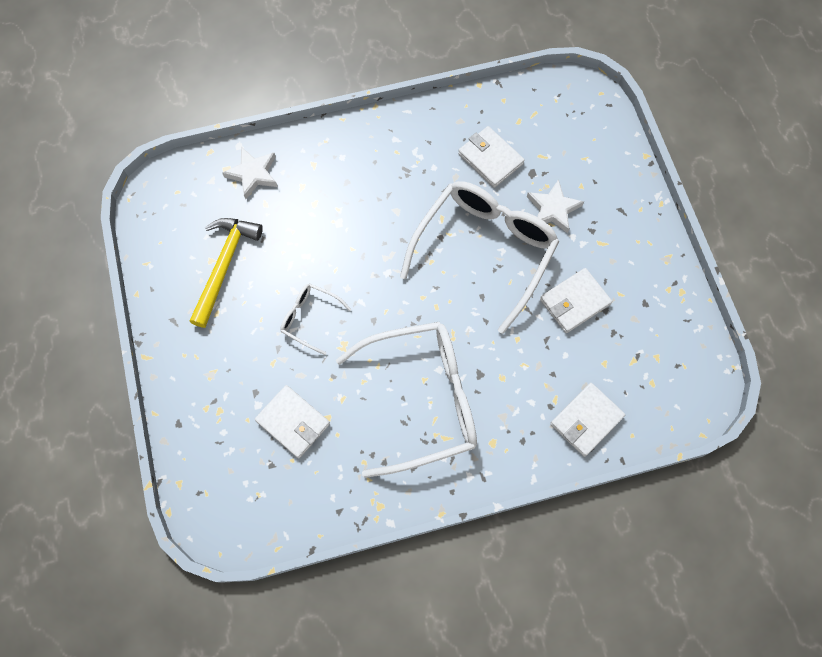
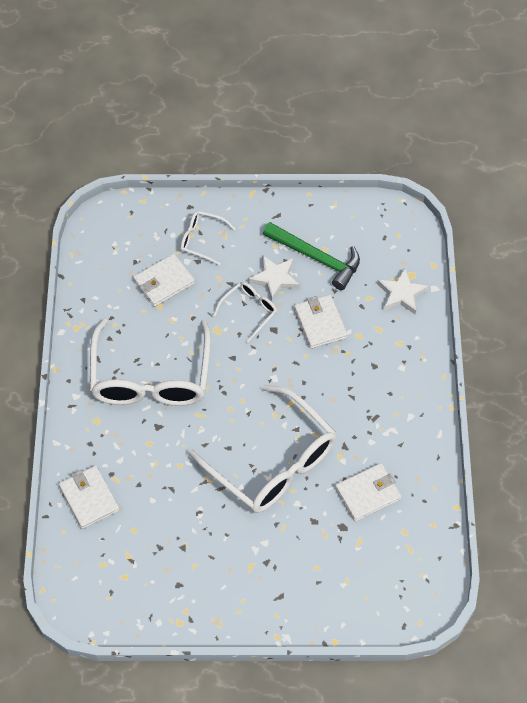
camera: 105 degrees right, 10 degrees down
yellow hammer [189,218,263,328] -> green hammer [263,222,360,290]
white star [527,179,584,233] -> white star moved to [249,255,300,301]
white wallet [540,268,612,333] -> white wallet moved to [294,295,347,349]
none -> white glasses [181,211,235,265]

